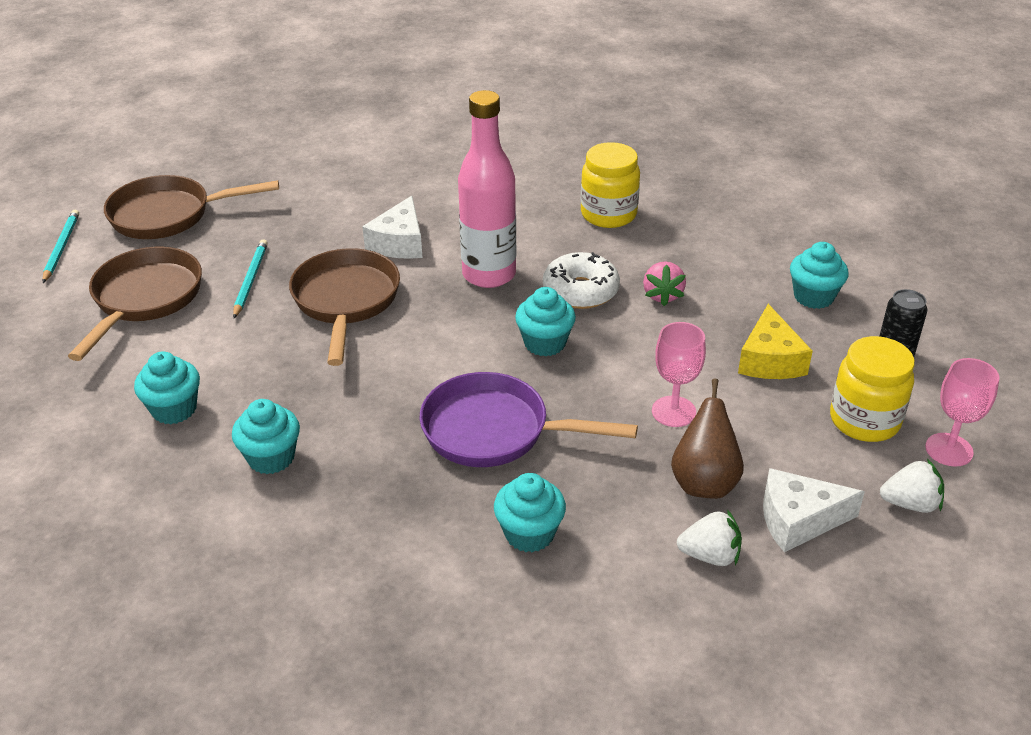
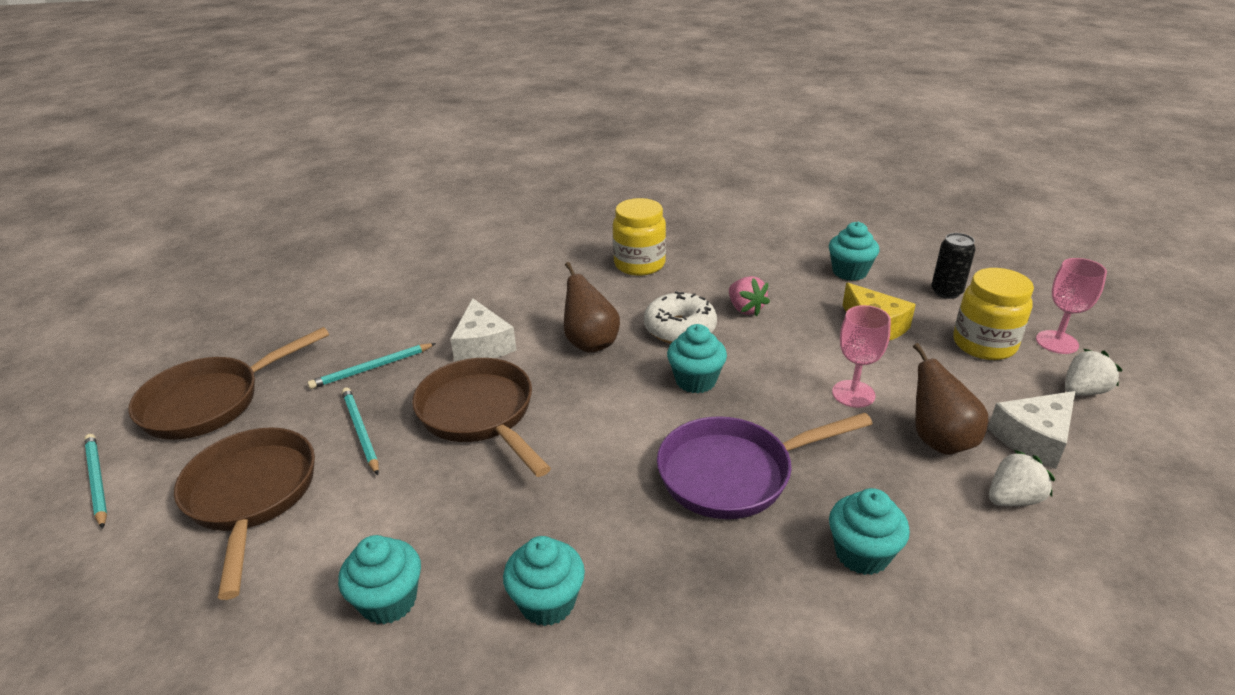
camera: 30 degrees left, 5 degrees down
pink bottle [458,90,516,288] -> brown pear [564,262,620,353]
none -> turquoise pencil [308,343,436,389]

